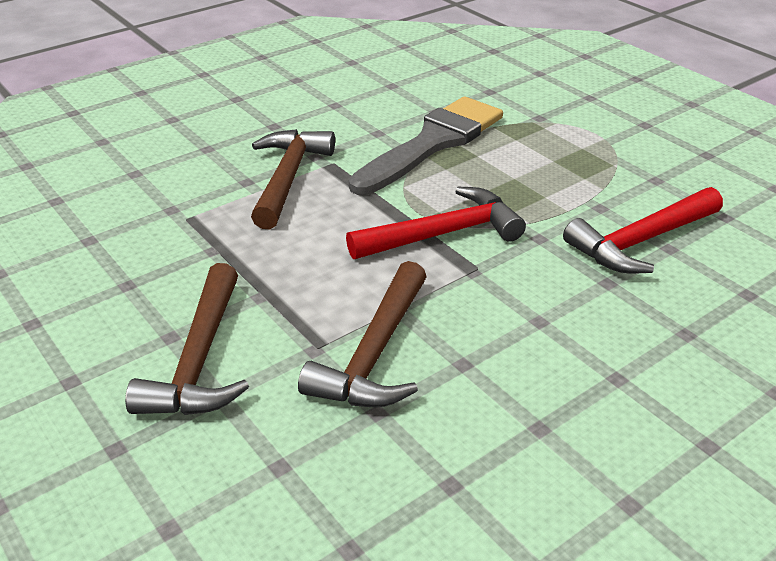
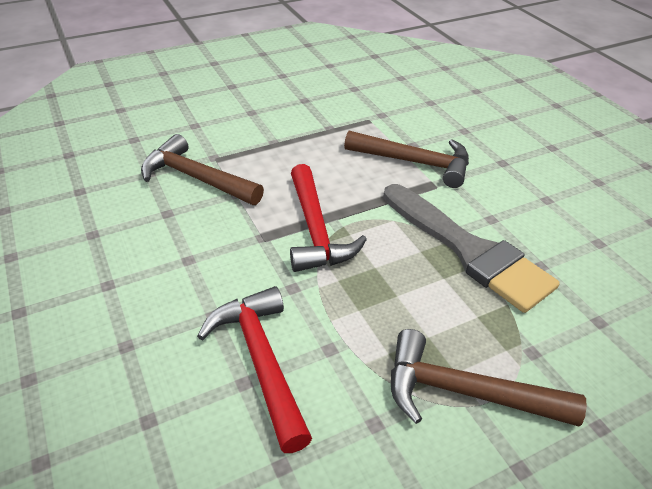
camera: 100 degrees right, 5 degrees up
brown hammer [125,263,249,415] -> brown hammer moved to [391,329,587,427]

